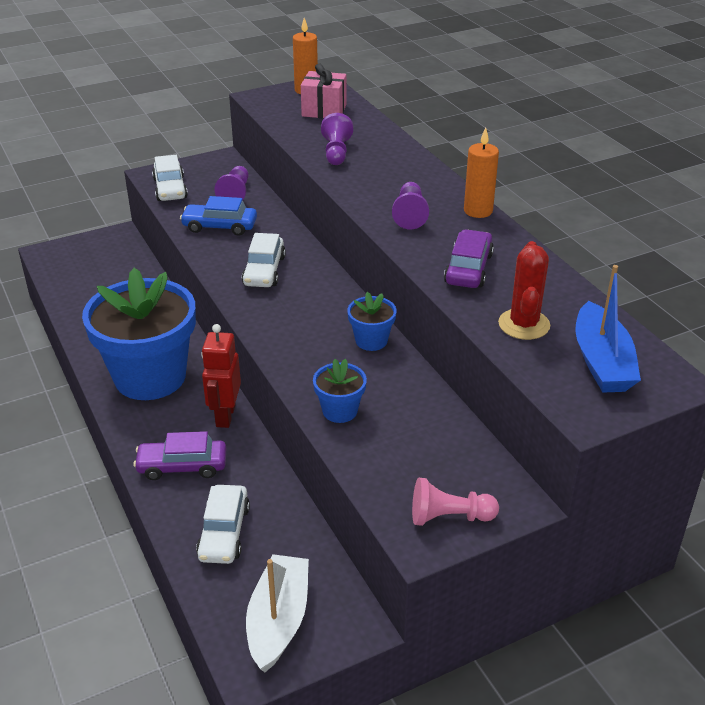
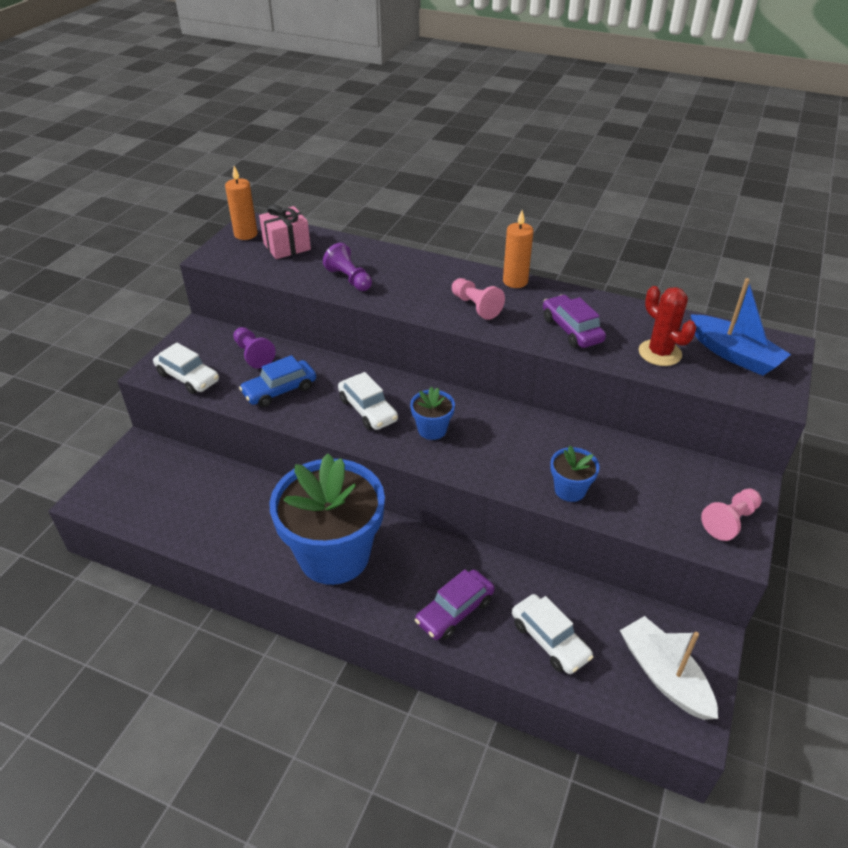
camera: 40 degrees left, 5 degrees up
red robot [201,324,241,428] -> none
blue flower pot [347,292,397,351] -> blue flower pot moved to [410,387,455,440]
purple pawn [392,182,429,229] -> pink pawn [452,278,505,320]

